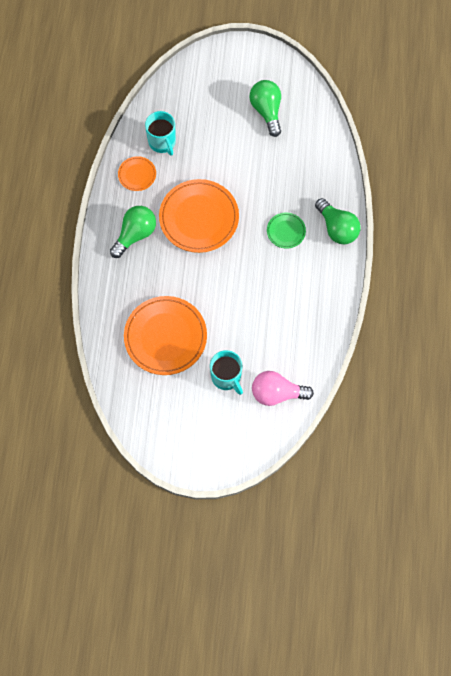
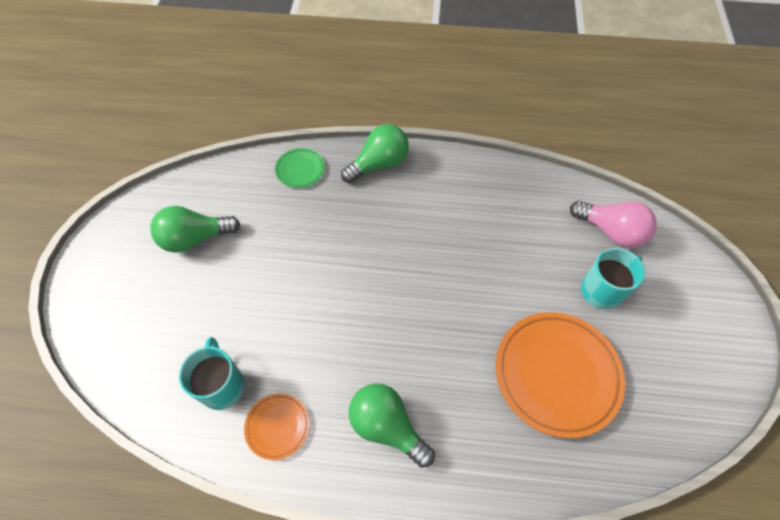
camera: 90 degrees left, 10 degrees down
turquoise mug [145,111,176,156] -> turquoise mug turned 75 degrees counterclockwise [179,337,245,410]
orange plate [159,179,239,253] -> none
pink light bulb [252,371,314,406] -> pink light bulb turned 60 degrees counterclockwise [570,200,657,248]
green plate [267,213,306,249] -> green plate moved to [275,148,325,188]

